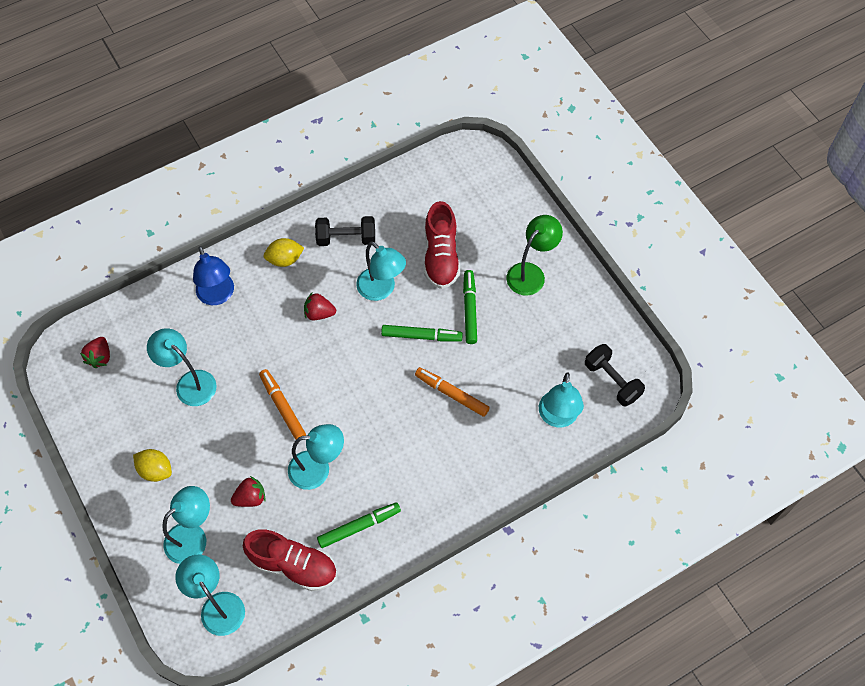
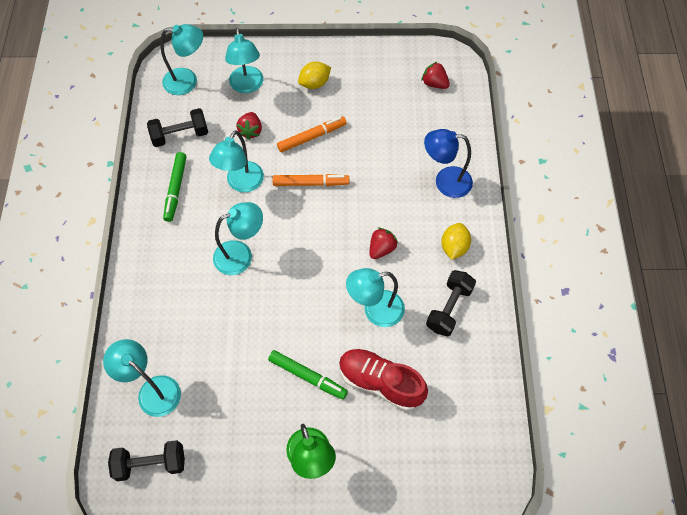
camera: 120 degrees right, 0 degrees up
turquoise lamp [147,328,217,406] -> turquoise lamp moved to [213,202,263,275]
red shoe [243,529,337,591] -> black dumbbell [147,108,208,147]
green marker [381,325,463,342] -> none
orange marker [415,367,490,417] -> orange marker moved to [277,116,347,152]

